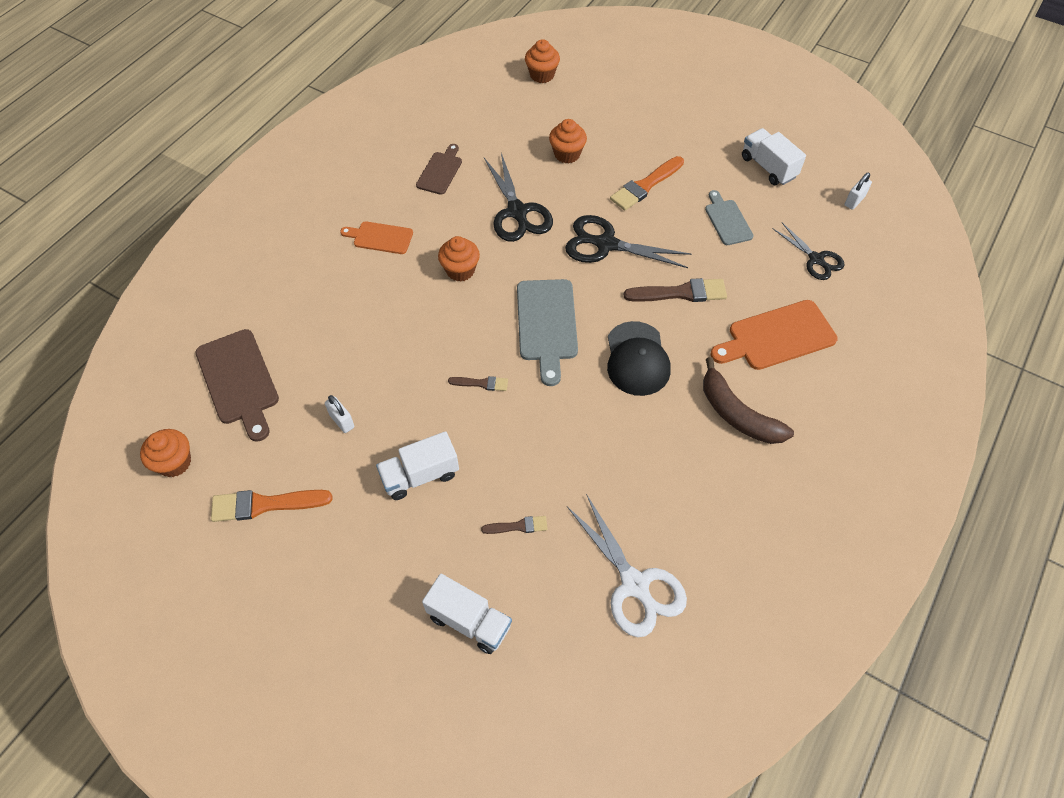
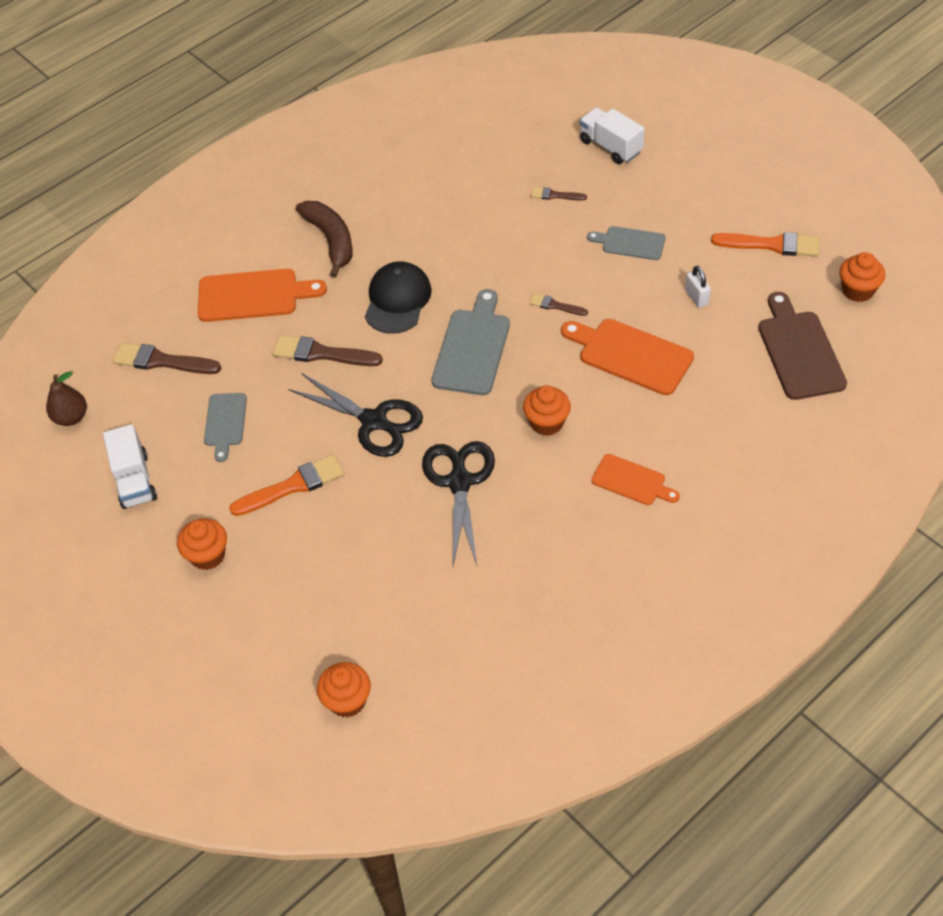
camera: 160 degrees left, 5 degrees down
white truck [376,431,459,500] -> grey cutting board [587,226,666,260]
brown cutting board [416,144,462,195] -> none
orange cupcake [549,119,587,164] -> orange cupcake moved to [177,518,227,570]
white scissors [567,494,687,637] -> none
black scissors [773,223,845,280] -> brown brush [113,343,221,374]
white padlock [844,173,872,210] -> brown pear [46,372,87,426]
none -> orange cutting board [561,319,694,395]

